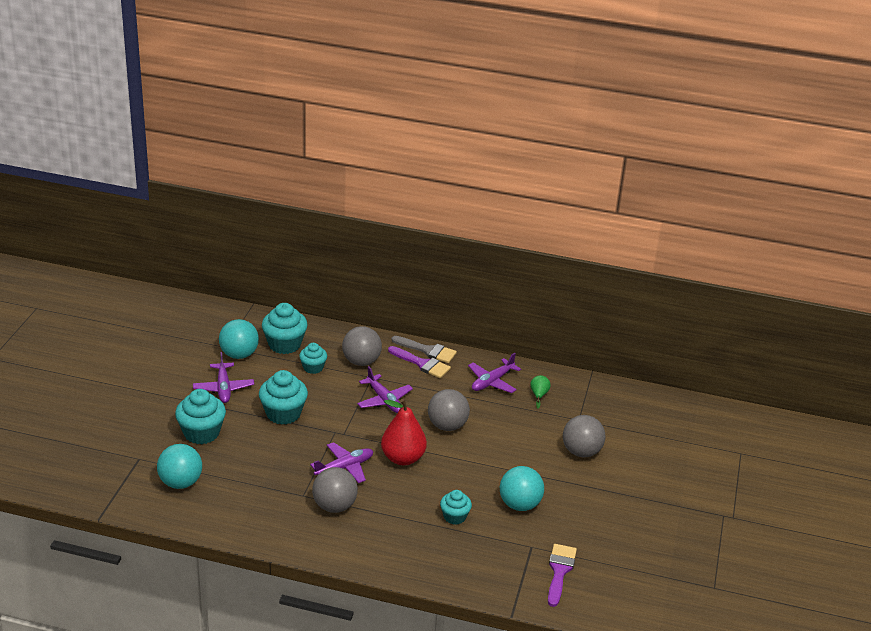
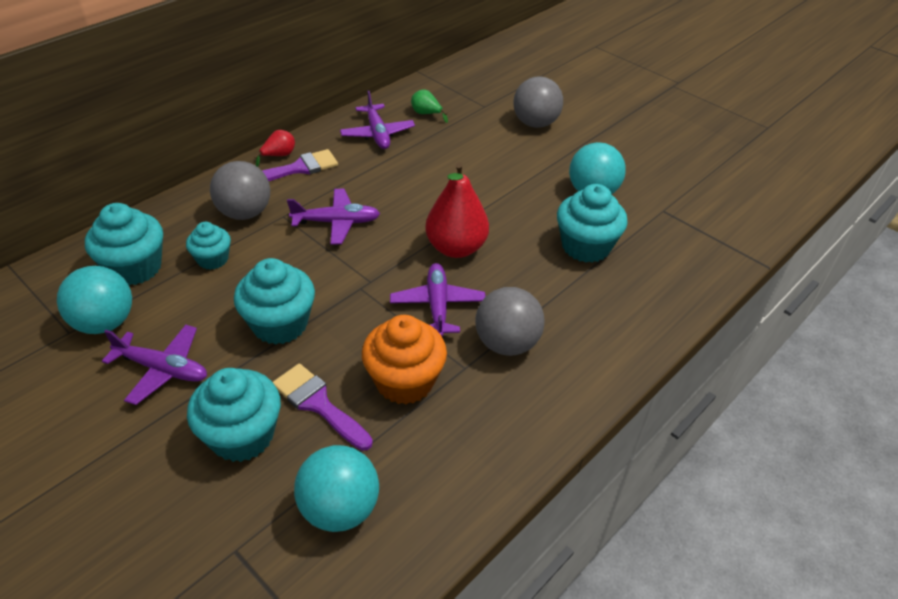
camera: 60 degrees left, 10 degrees up
grey brush [391,336,457,363] -> red pear [254,130,295,167]
grey ball [428,389,470,431] -> none
turquoise cupcake [440,490,472,525] -> turquoise cupcake [557,184,628,263], size x1.66
purple brush [548,544,577,607] -> purple brush moved to [273,363,373,451]
none -> orange cupcake [362,315,447,404]

